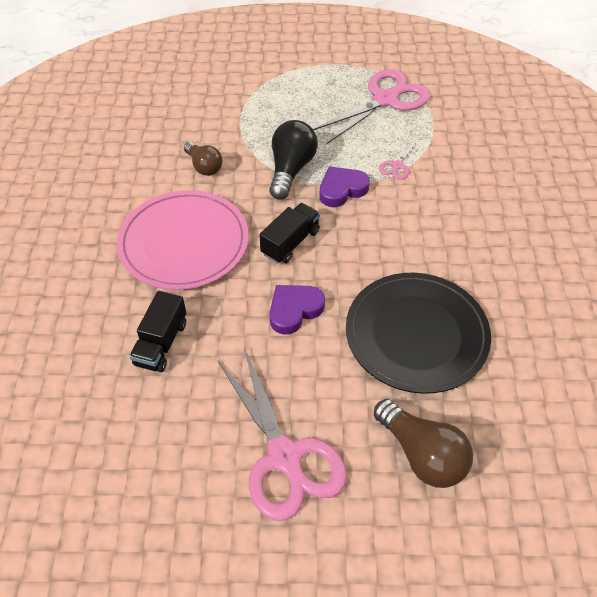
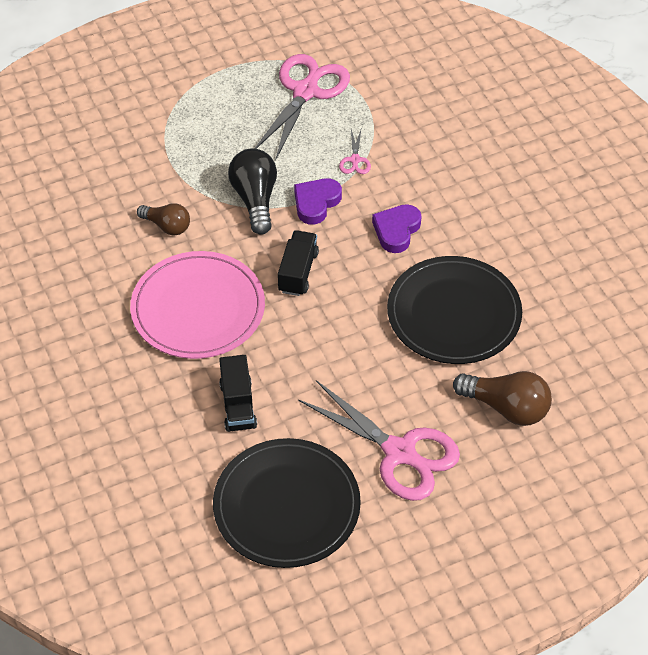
camera: 25 degrees left, 0 degrees up
purple heart [269,285,325,335] -> purple heart moved to [372,204,422,253]
none -> black plate [213,438,361,568]

